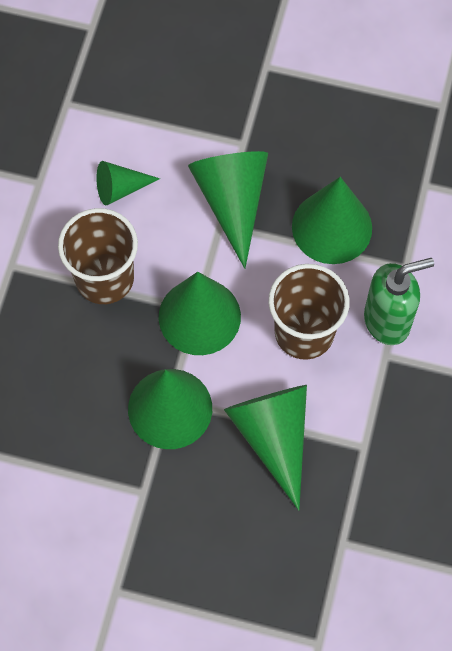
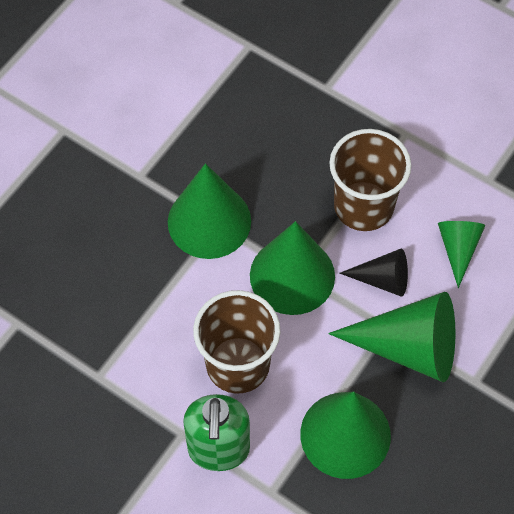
camera: 110 degrees right, 5 degrees down
green cone [224,385,307,510] -> none
none -> black cone [340,249,408,296]

